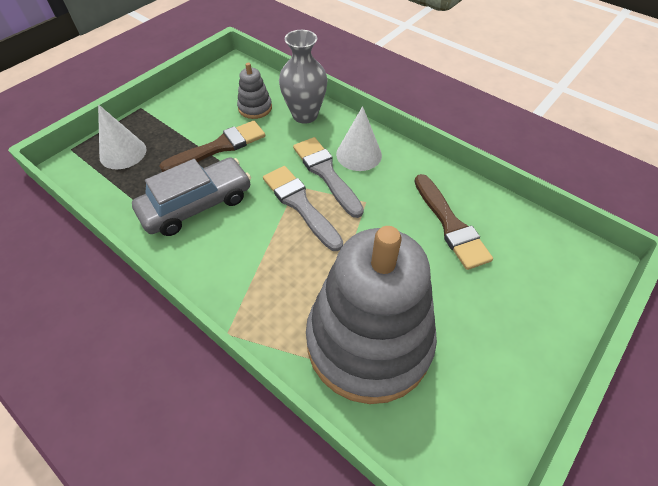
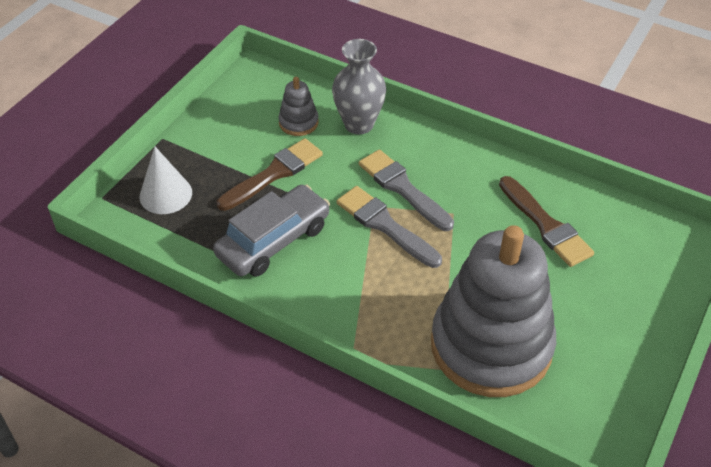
camera: 10 degrees left, 5 degrees down
white cone [336,106,382,171] -> none

